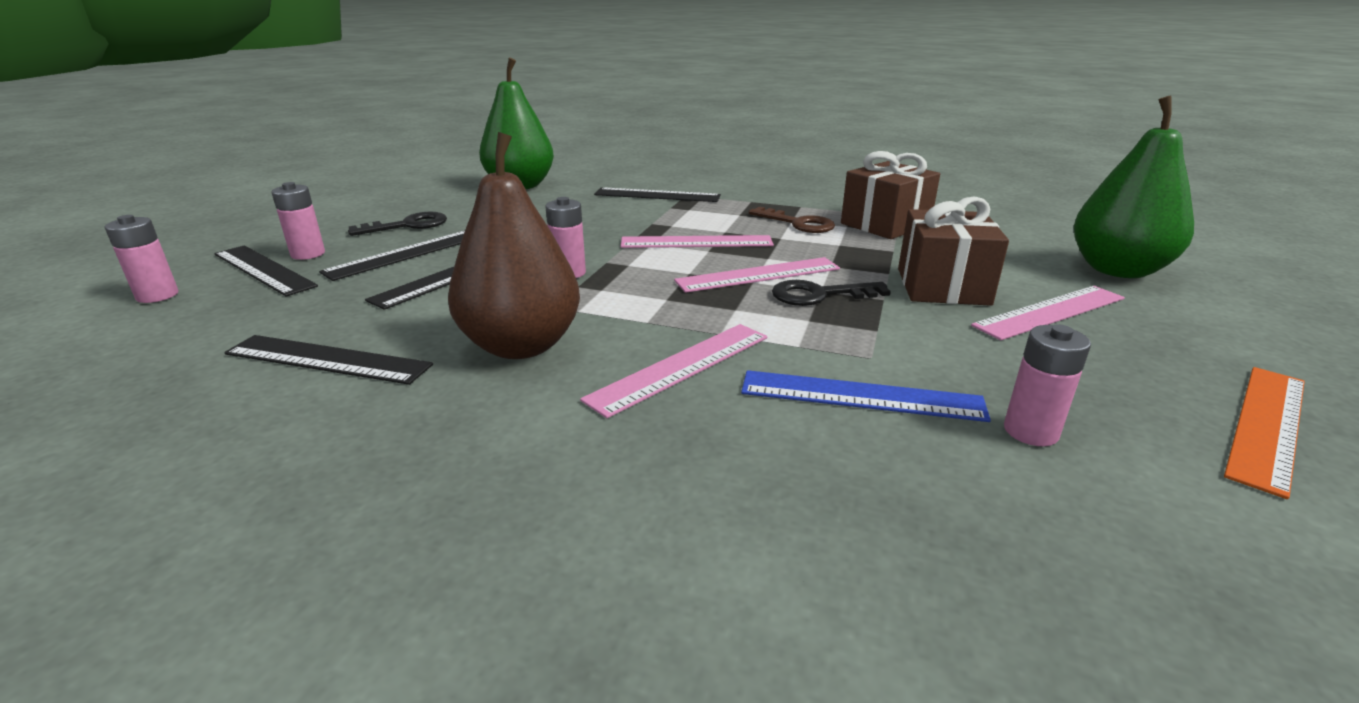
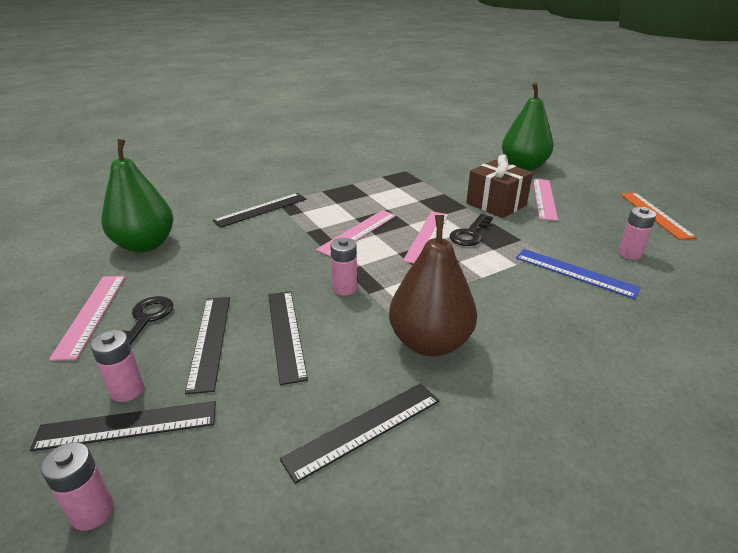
camera: 50 degrees left, 5 degrees up
pink ruler [580,324,767,418] -> pink ruler moved to [49,276,125,361]
blue ruler [741,370,991,422] -> blue ruler turned 75 degrees clockwise [516,249,641,299]
brown key [749,207,835,233] -> none
brown gift [841,151,940,239] -> none

